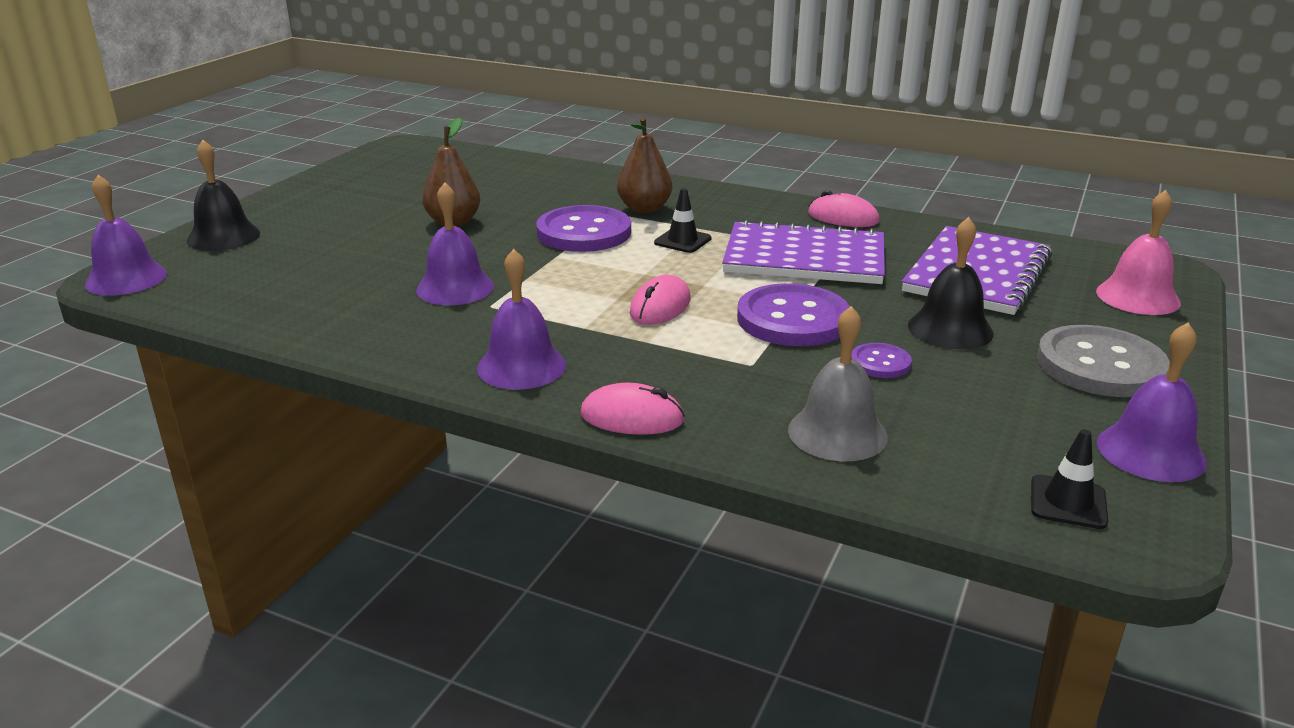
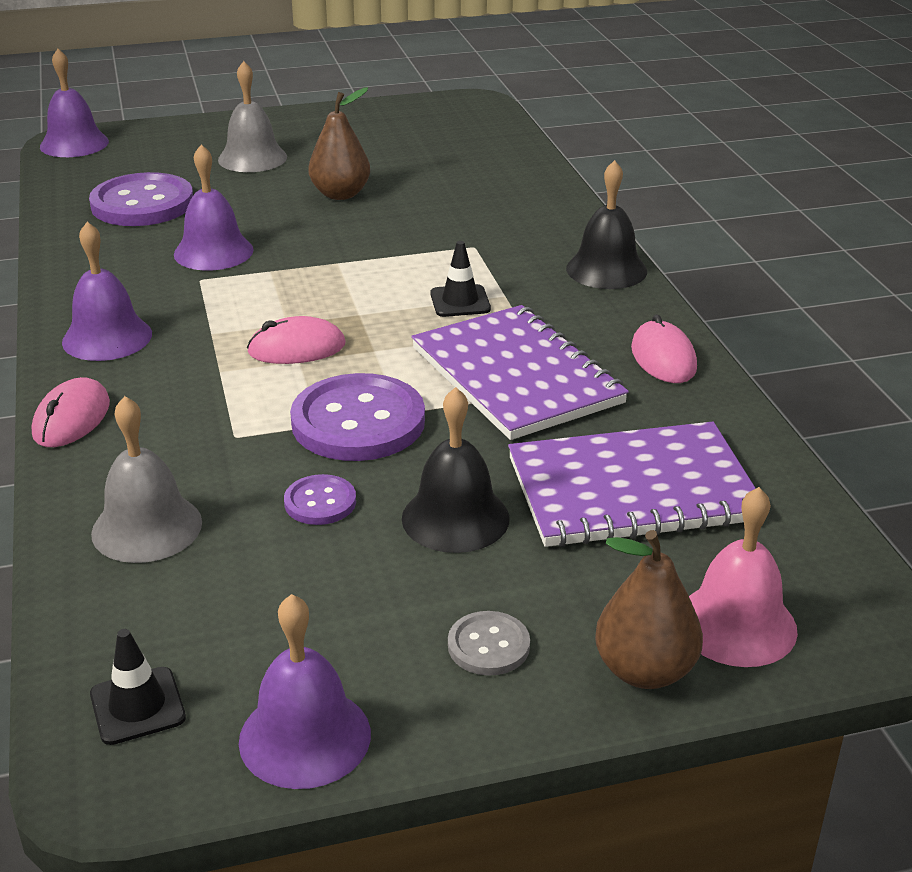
camera: 50 degrees right, 5 degrees up
black bell [187,140,260,251] -> black bell moved to [566,160,647,289]
purple button [536,205,631,252] -> purple button moved to [89,172,193,226]
pink mouse [581,383,685,435] -> pink mouse turned 45 degrees clockwise [32,377,110,447]
brown pear [617,117,672,213] -> brown pear moved to [595,530,703,689]
grey button [1037,325,1170,397] -> grey button [448,611,530,676], size x0.49
none -> grey bell [218,61,287,172]

